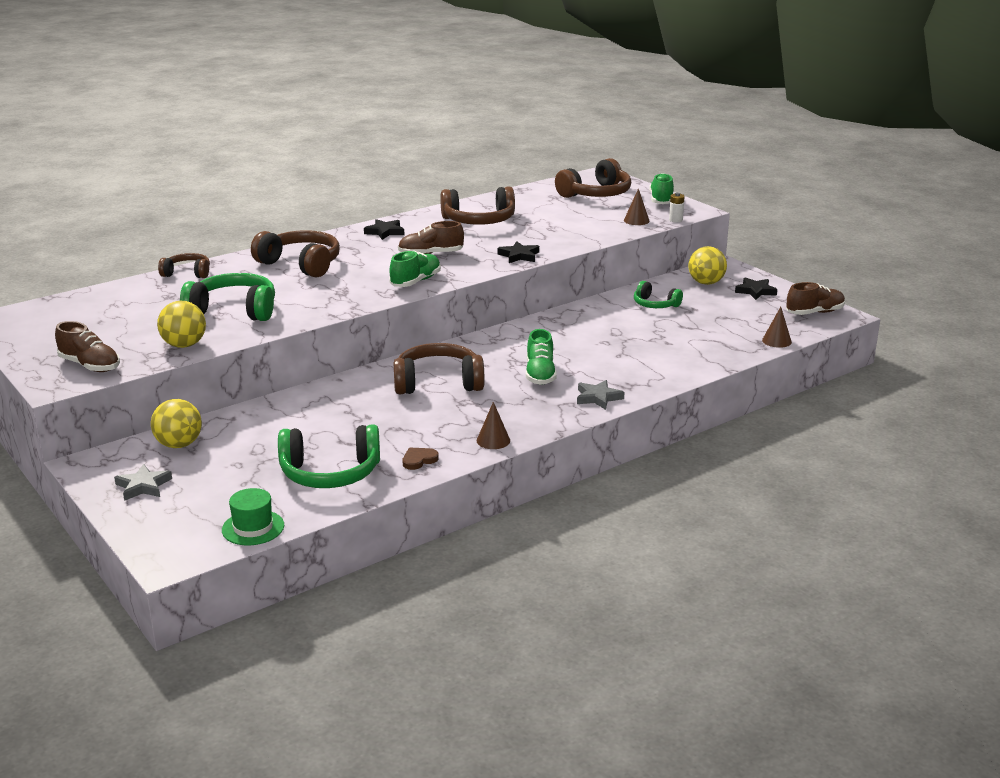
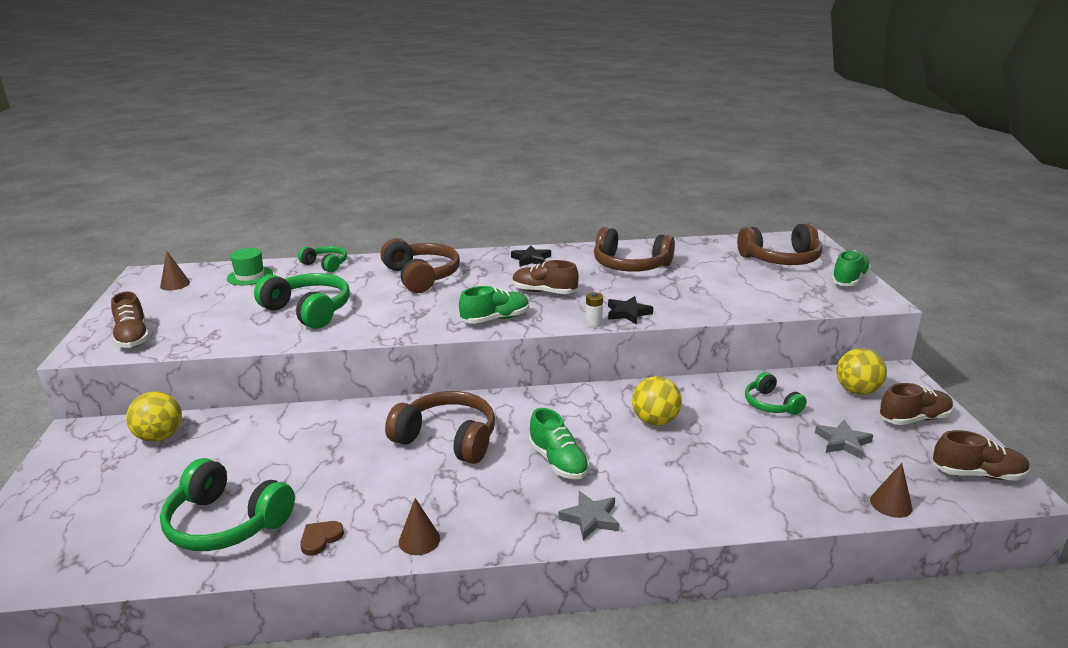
camera: 30 degrees right, 0 degrees up
grey star [114,464,172,501] -> grey star moved to [815,420,873,459]
yellow ball [157,301,206,348] -> yellow ball moved to [632,376,682,426]
brown headphones [158,253,210,278] -> green headphones [298,246,347,273]
green hat [222,488,284,545] -> green hat moved to [227,248,273,285]
brown heart [403,448,439,470] -> brown heart turned 45 degrees counterclockwise [300,521,344,556]
green shoe [526,329,557,385] -> green shoe turned 60 degrees counterclockwise [529,408,589,479]
brown cone [624,188,650,225] -> brown cone moved to [160,251,190,291]
white battery [669,193,685,223] -> white battery moved to [586,292,603,328]
black star [735,277,777,300] -> brown shoe [879,383,953,425]

